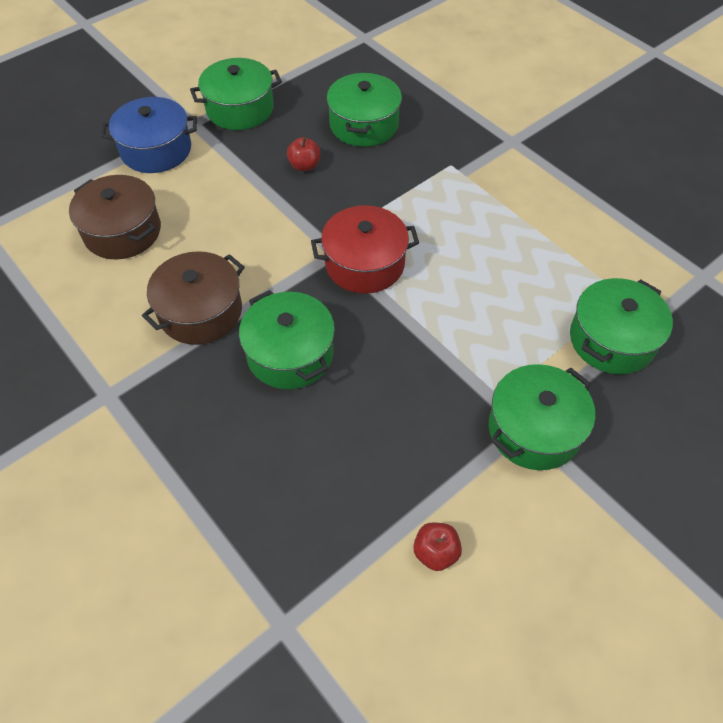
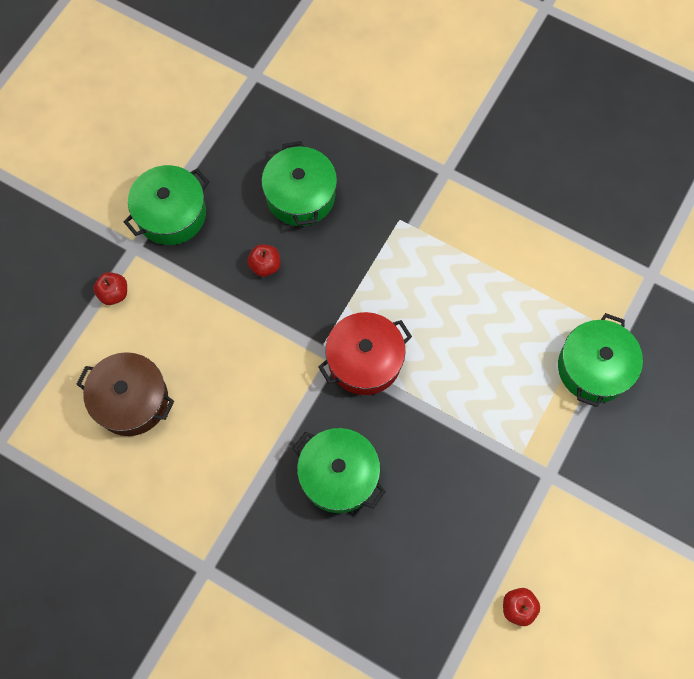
camera: 20 degrees left, 15 degrees up
blue pot [101,97,197,173] -> red apple [93,272,127,305]
brown pot [142,251,245,345] -> none
green pot [489,364,595,470] -> none

